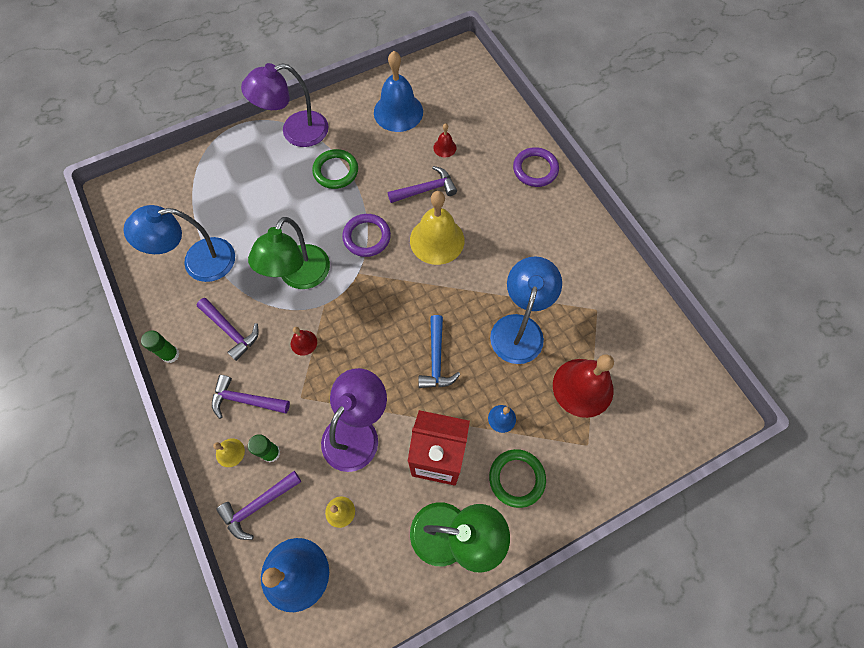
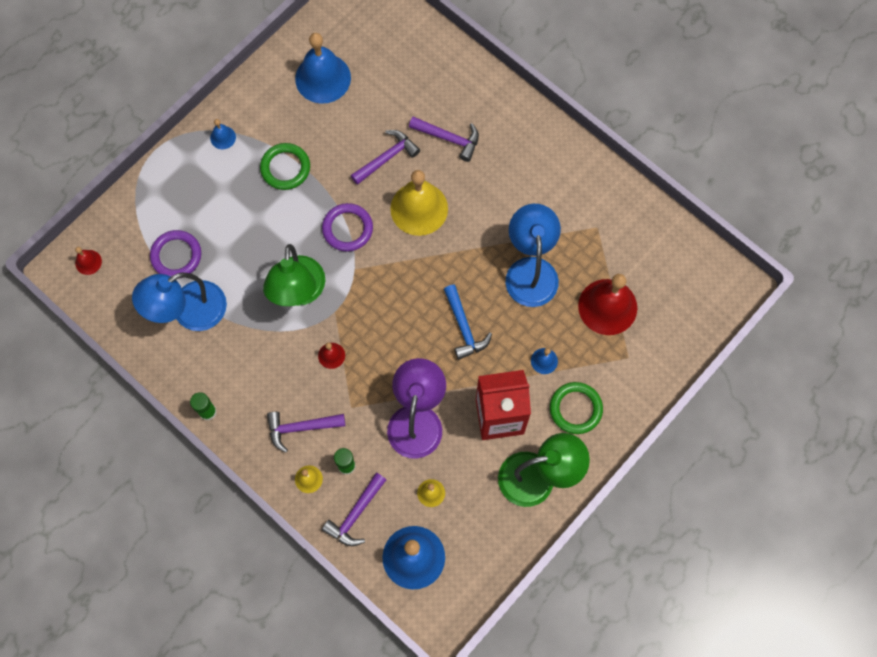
camera: 20 degrees left, 5 degrees up
purple hammer [196,298,259,361] -> purple hammer moved to [409,117,479,162]
purple lamp [241,63,329,147] -> blue bell [210,119,236,149]
red bell [433,123,456,157] -> red bell moved to [75,247,102,275]
purple ring [513,147,559,187] -> purple ring moved to [150,230,201,279]

